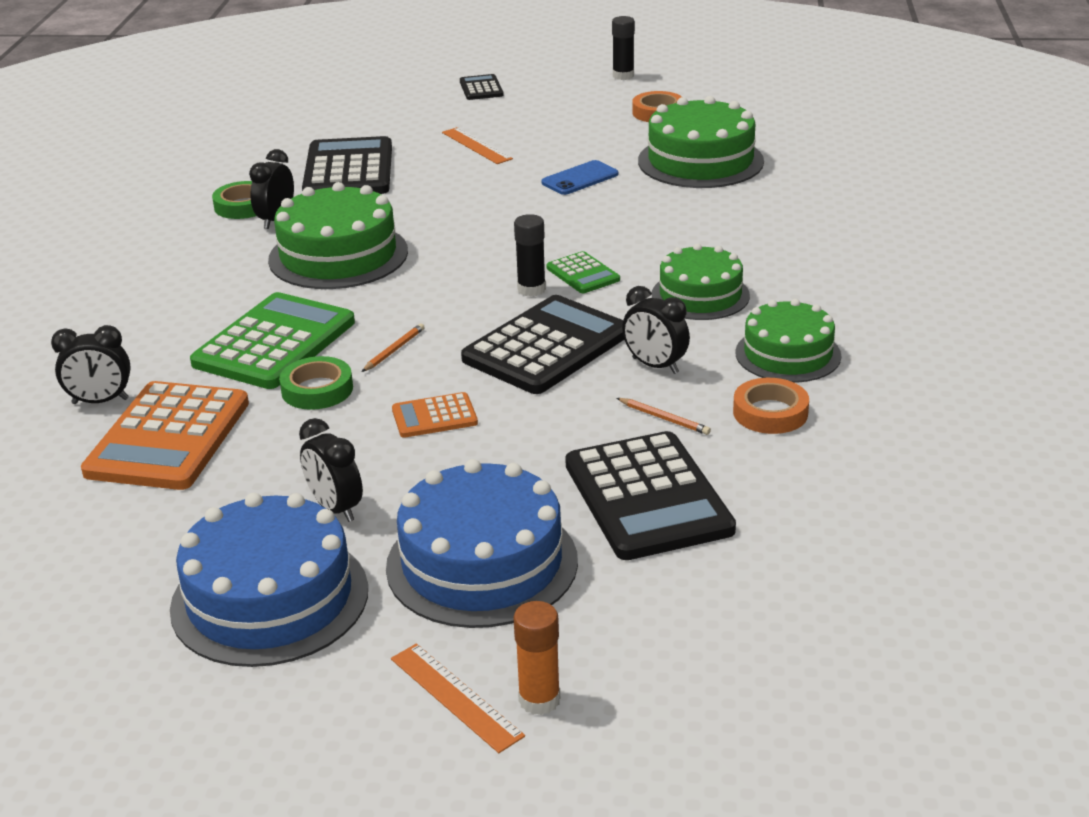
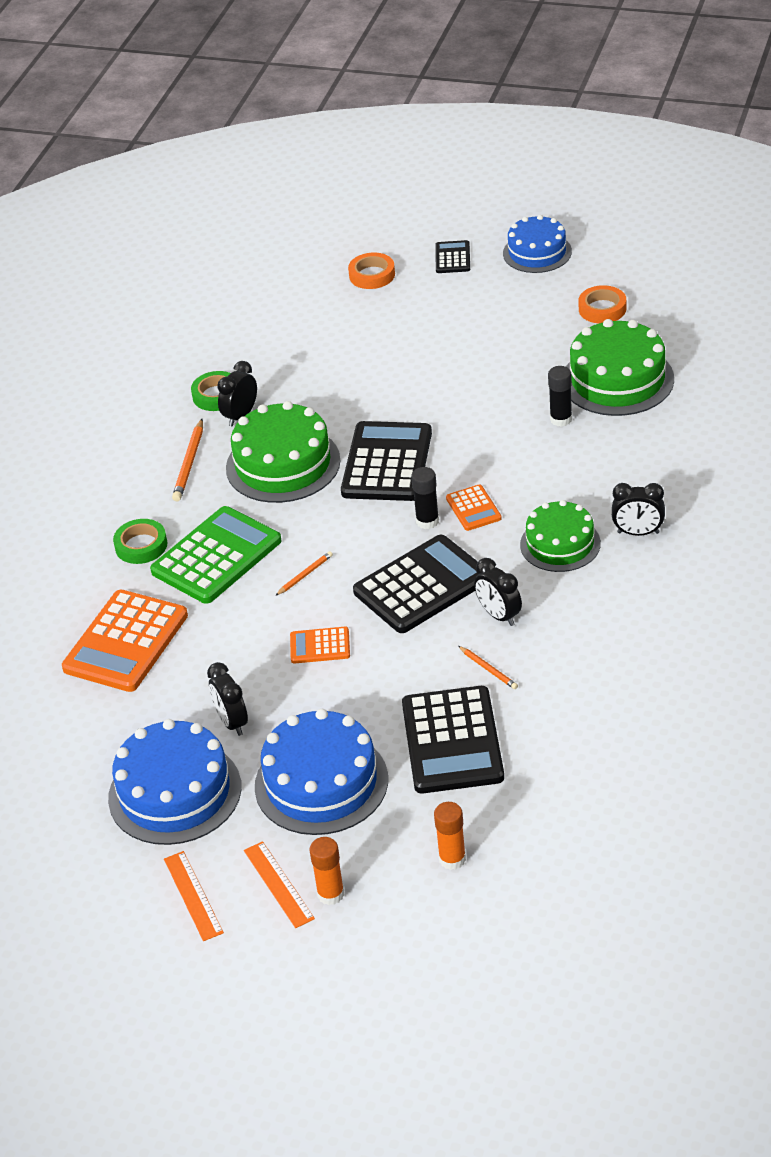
camera: 15 degrees right, 10 degrees up
black clock [51,325,131,404] -> black clock moved to [612,483,665,536]
green tape [279,356,353,410] -> green tape moved to [113,519,167,564]
black calculator [302,136,392,194] -> black calculator moved to [341,421,432,501]
orange ruler [442,127,513,164] -> orange ruler moved to [164,851,224,941]
blue phone [541,160,618,195] -> none
green calculator [546,251,620,293] -> orange calculator [446,485,502,531]
black glue stick [612,16,635,80] -> black glue stick moved to [548,366,572,427]
orange tape [733,378,809,434] -> orange tape moved to [348,253,395,289]
green cake [735,299,841,383] -> none
none -> orange pencil [172,419,203,501]
none -> orange glue stick [434,802,466,870]
none -> blue cake [503,215,572,273]

